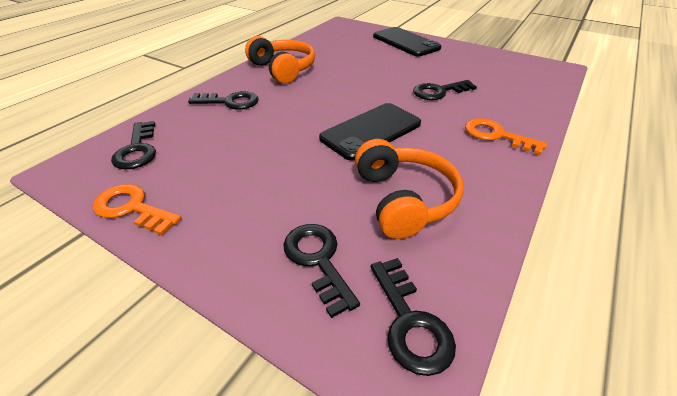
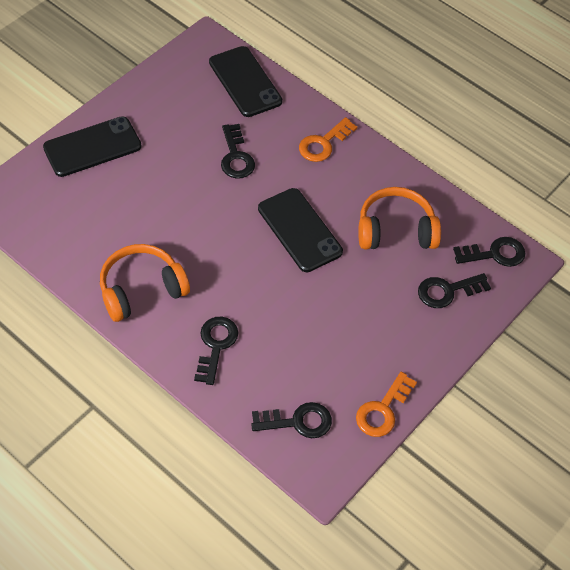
camera: 85 degrees left, 15 degrees up
none -> black phone [209,46,282,117]

